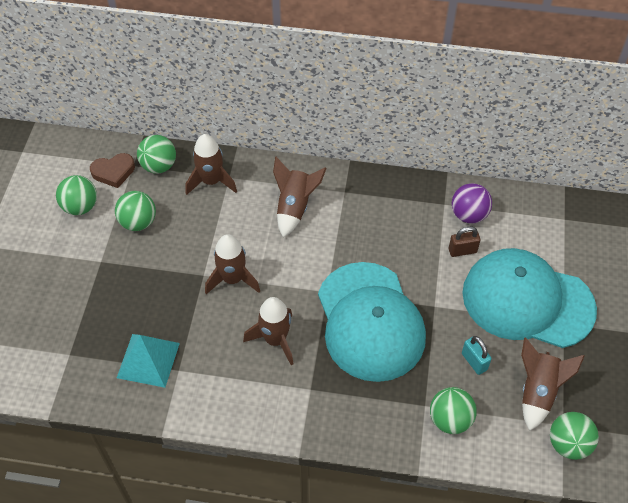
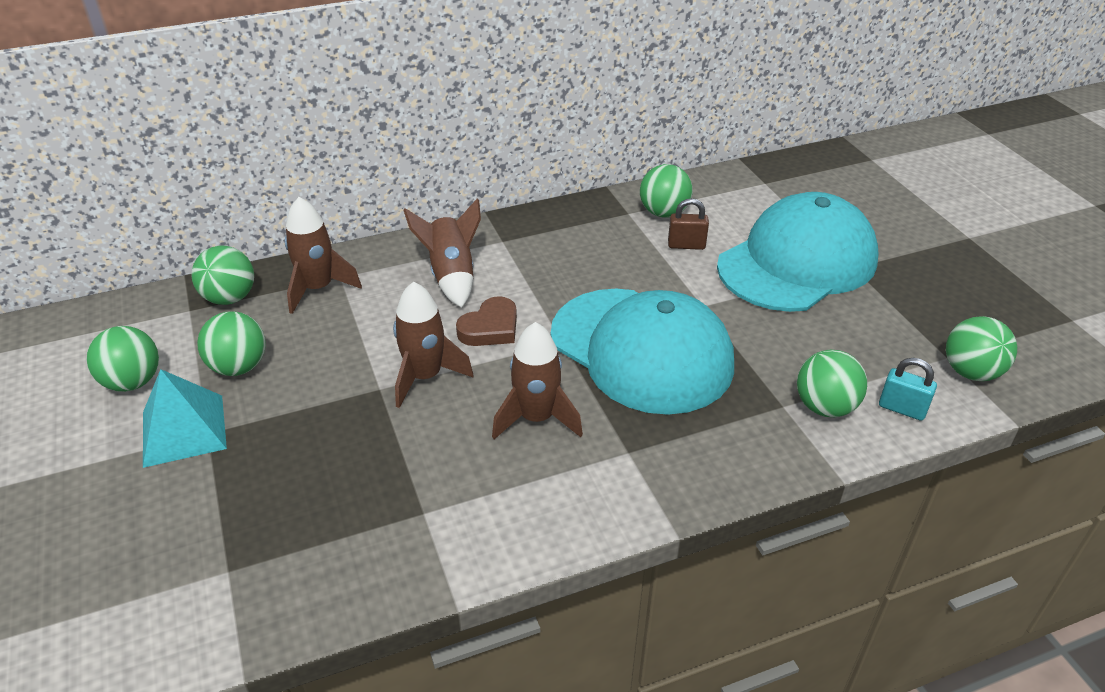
camera: 30 degrees left, 15 degrees down
brown heart [90,153,135,188] -> brown heart moved to [456,296,517,346]
turquoise pyramid [117,334,180,388] -> turquoise pyramid moved to [143,369,227,468]
brown padlock [449,226,481,257] -> brown padlock turned 45 degrees clockwise [668,198,709,250]
purple ball [452,183,492,223] -> green ball [640,164,693,217]
turquoise cap [462,248,597,348] -> turquoise cap turned 150 degrees clockwise [717,192,879,312]
turquoise padlock [462,336,492,375] -> turquoise padlock moved to [879,358,937,421]
brown rocket [521,337,585,431] -> none

